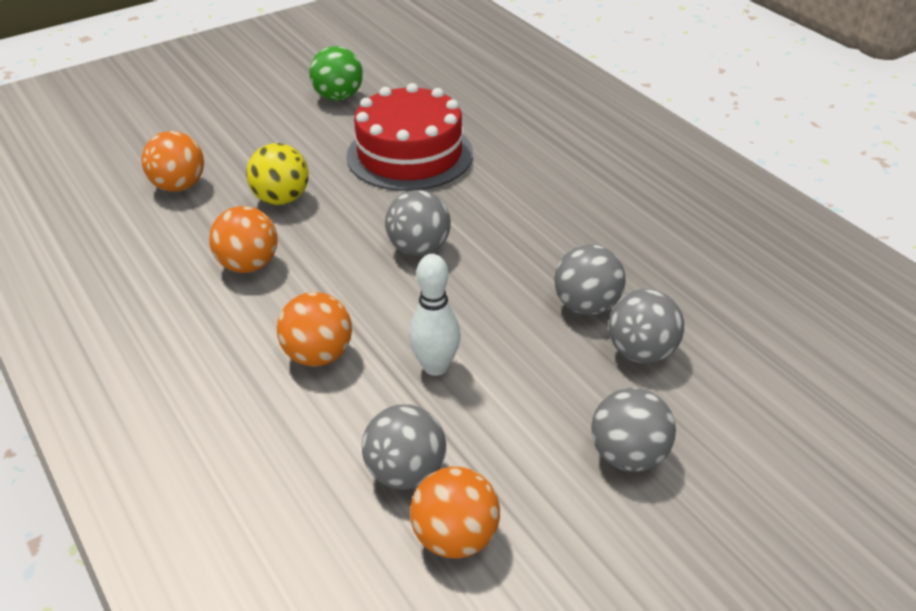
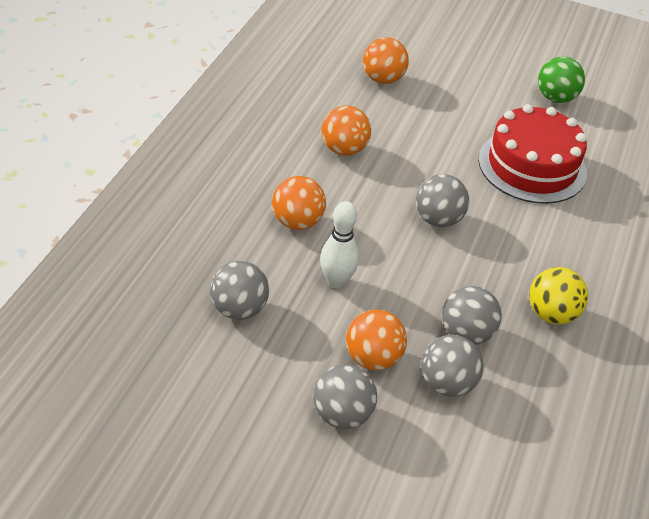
camera: 50 degrees right, 5 degrees up
yellow ball [246,143,309,205] -> yellow ball moved to [529,267,588,324]
orange ball [410,467,500,559] -> orange ball moved to [346,309,407,370]

